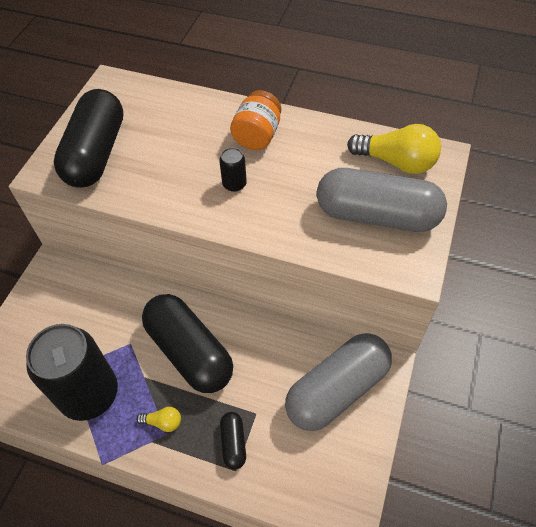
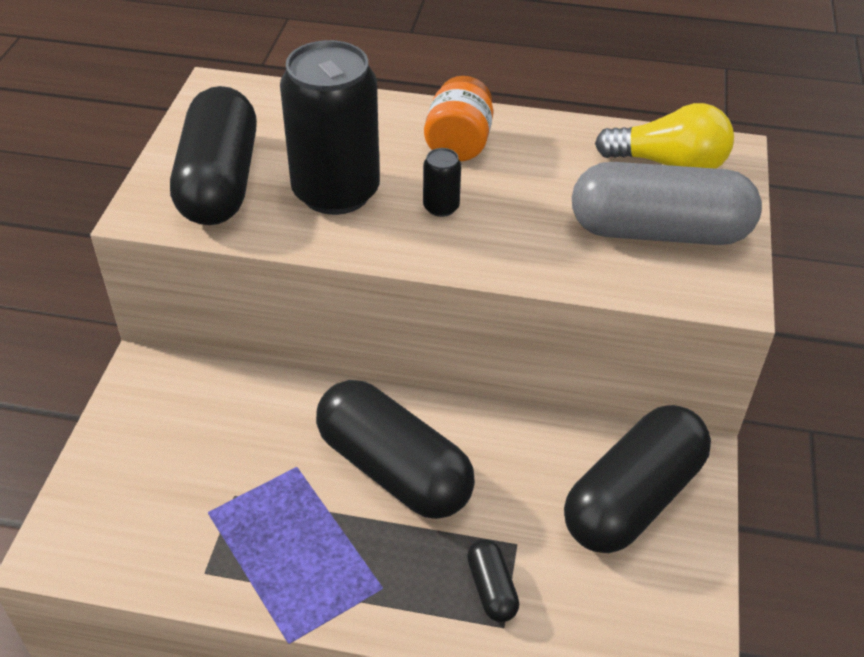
camera: 10 degrees left, 10 degrees down
black can [26,324,118,421] -> black can moved to [280,40,380,215]
yellow light bulb [136,407,181,432] -> none
grey capsule [285,333,392,431] -> black capsule [564,405,711,553]

